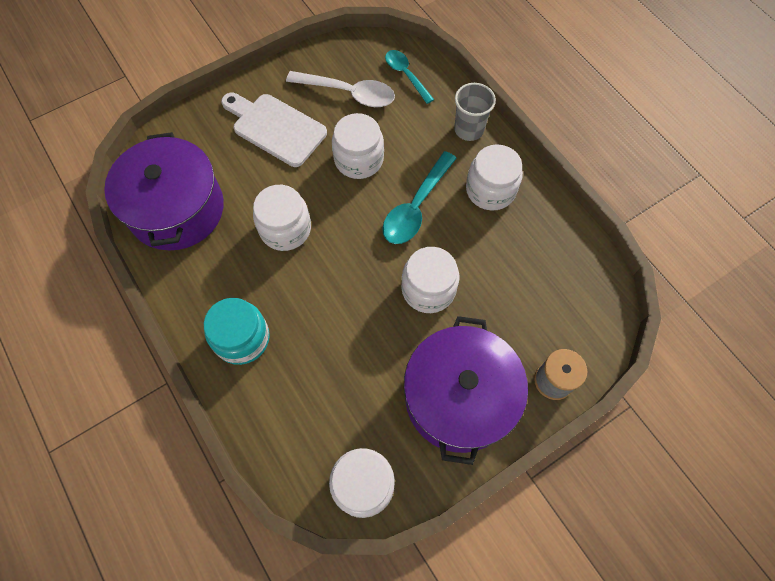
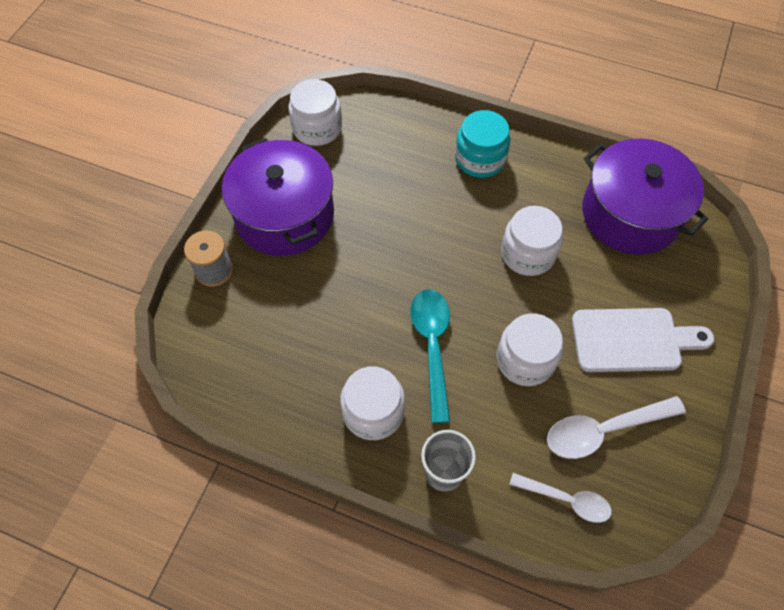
camera: 145 degrees right, 5 degrees down
turquoise spoon [385,50,434,104] -> white spoon [509,473,612,523]
white jar [401,247,459,313] -> none

